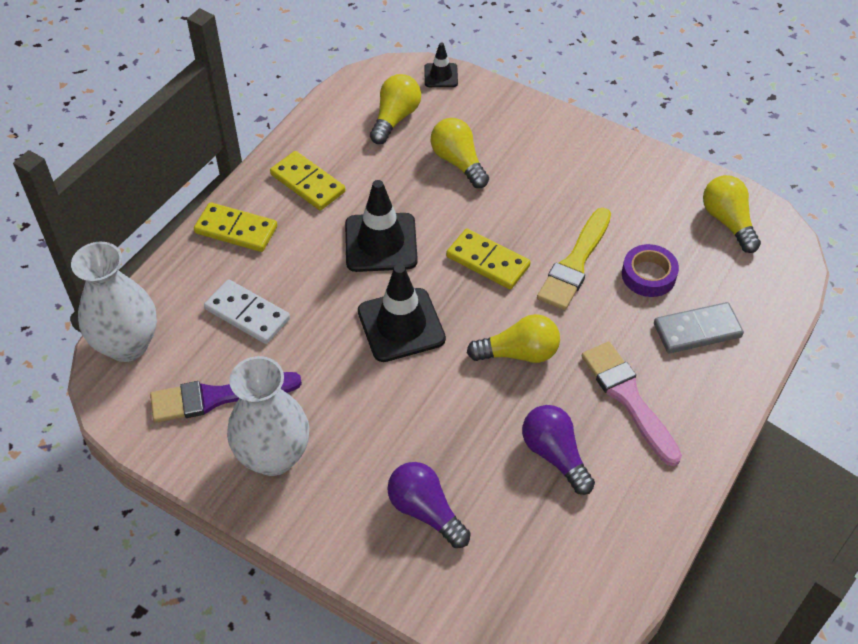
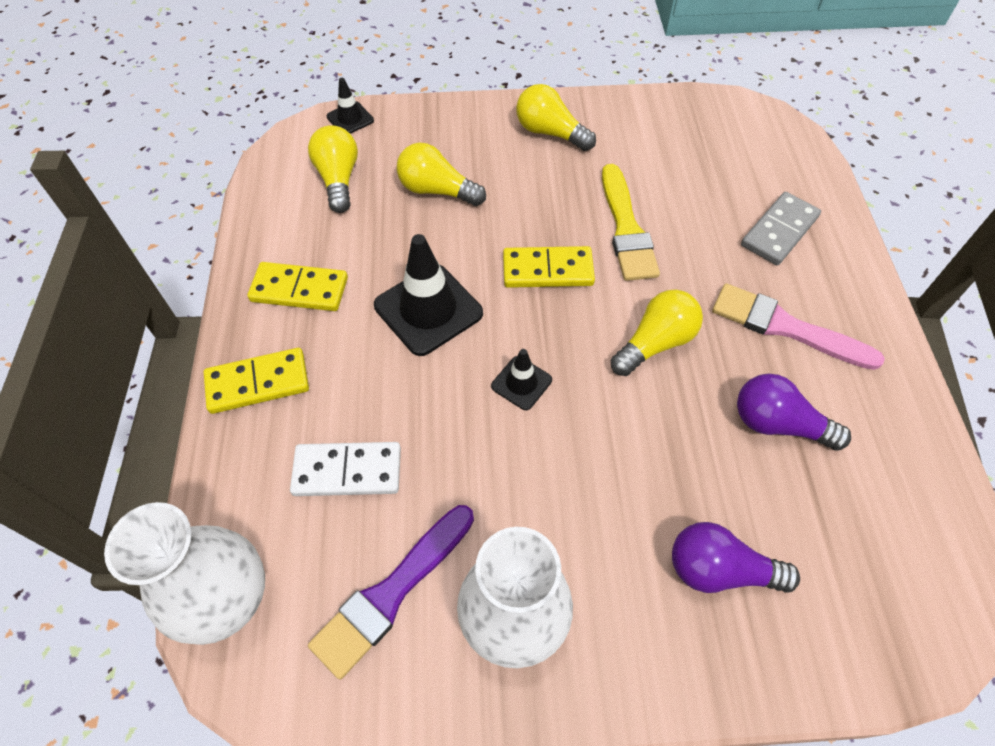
camera: 35 degrees left, 5 degrees up
black traffic cone [358,264,446,362] -> black traffic cone [491,349,552,410], size x0.53
purple tape [622,244,679,297] -> none
yellow light bulb [703,175,761,253] -> yellow light bulb moved to [516,84,596,151]

